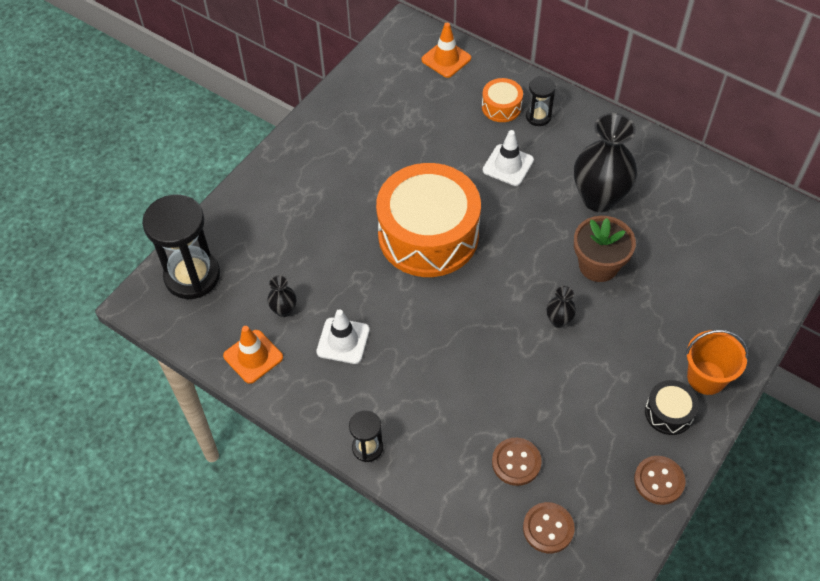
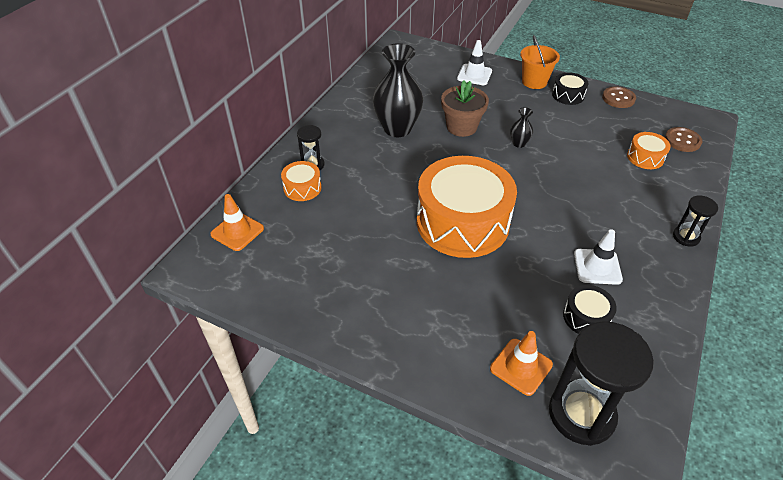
camera: 100 degrees left, 10 degrees down
orange traffic cone [223,326,283,384] -> orange traffic cone moved to [490,331,553,396]
black vase [267,276,296,317] -> black drum [563,285,617,334]
white traffic cone [483,130,534,186] -> white traffic cone moved to [457,40,492,85]
brown button [492,438,542,486] -> orange drum [627,132,671,169]

